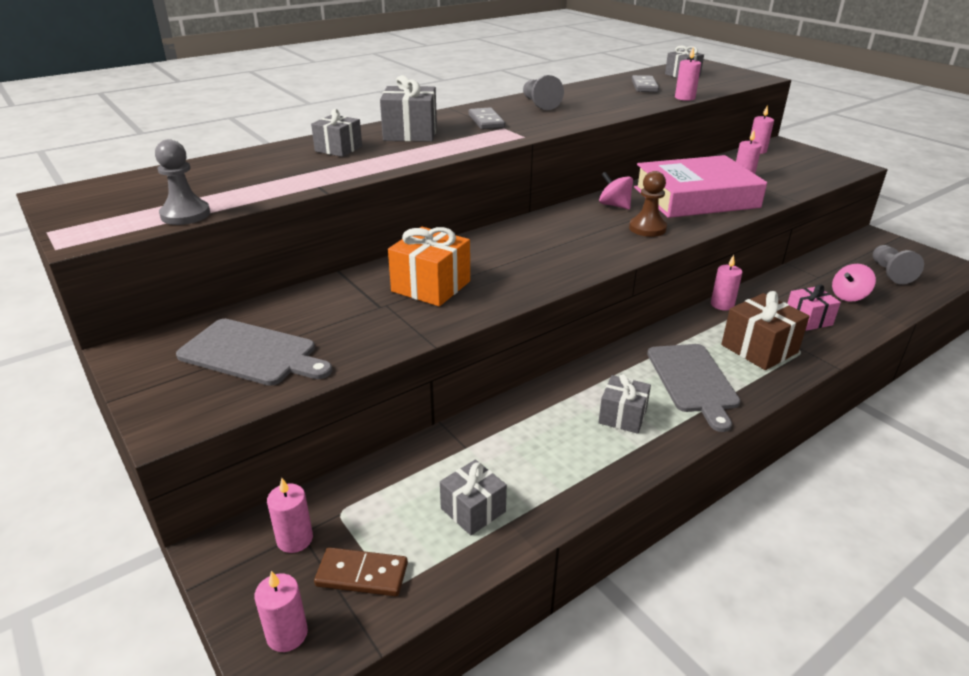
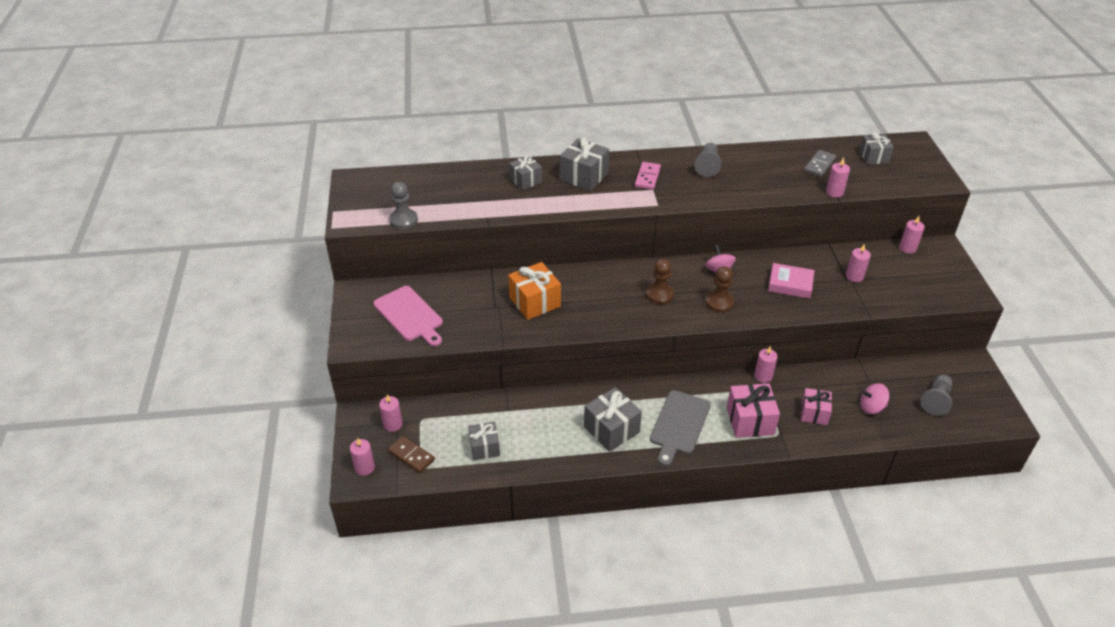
camera: 30 degrees right, 10 degrees up
grey cutting board [176,319,332,386] -> pink cutting board [373,286,443,346]
grey domino [468,107,505,130] -> pink domino [635,162,661,190]
grey gift [598,374,651,434] -> grey gift [584,387,642,452], size x1.52
pink book [634,155,767,218] -> pink book [768,263,814,299], size x0.50
brown gift [721,291,810,370] -> pink gift [727,383,780,438]
none -> brown pawn [646,259,674,305]

